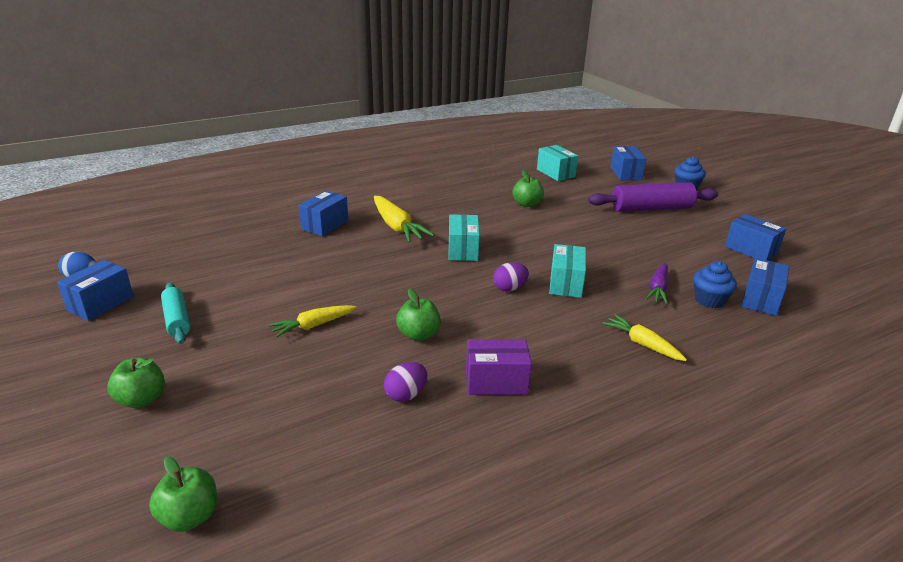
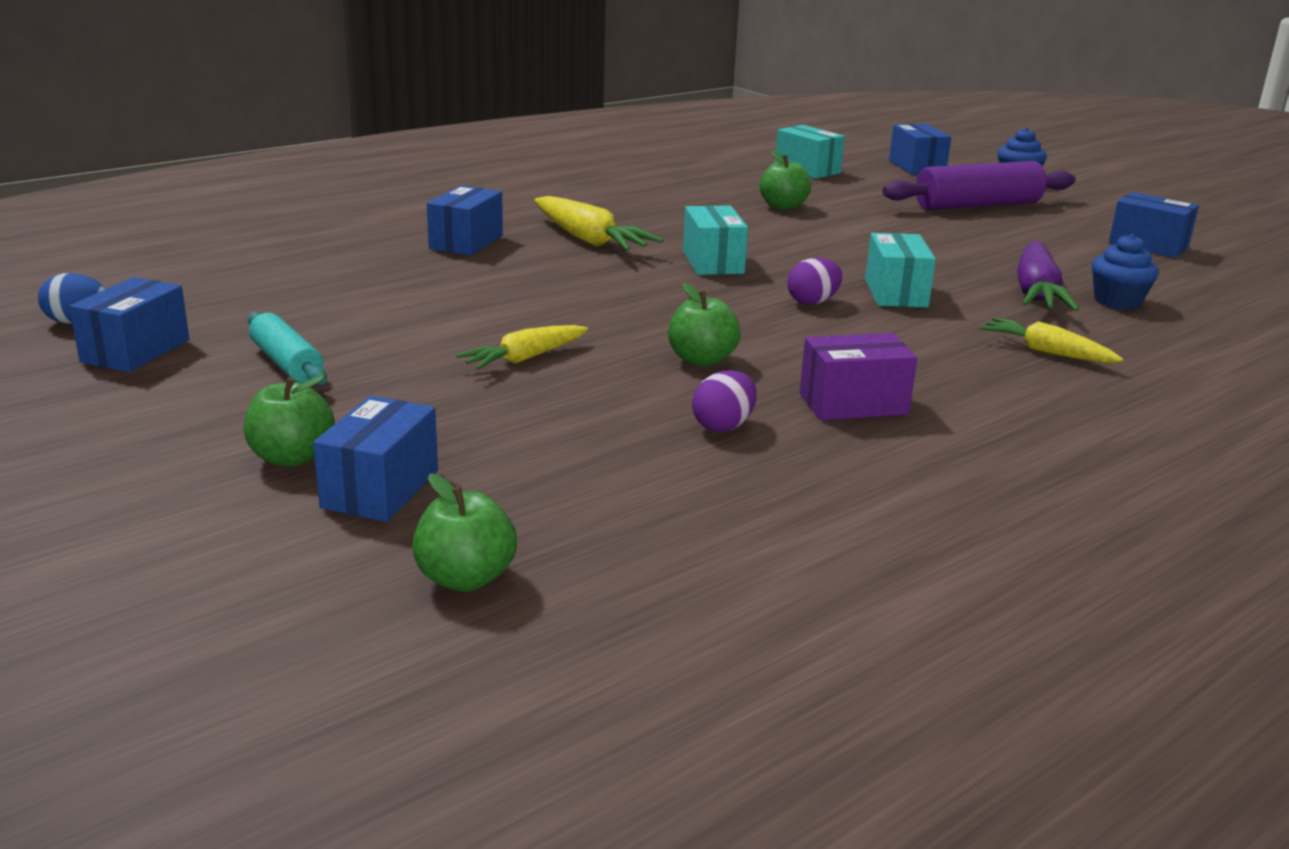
camera: 10 degrees left, 5 degrees down
purple carrot [645,263,668,304] -> purple carrot [1017,241,1079,311], size x1.56
blue box [741,258,789,316] -> blue box moved to [313,396,438,522]

